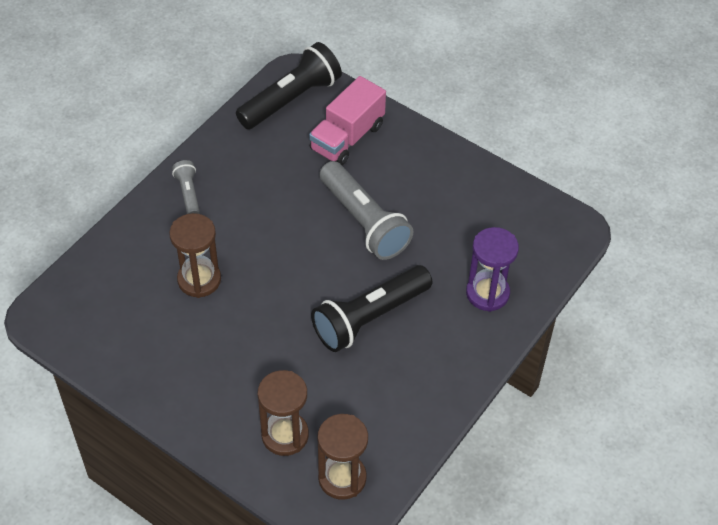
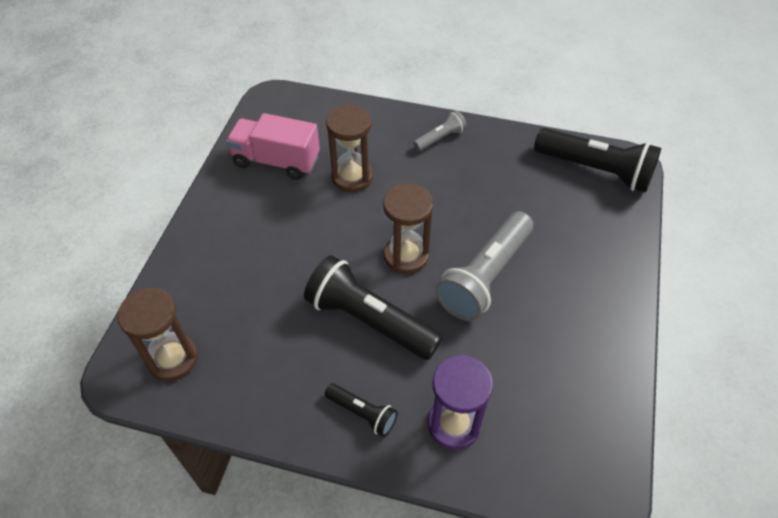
camera: 70 degrees right, 0 degrees up
brown hourglass [258,370,309,456] -> brown hourglass moved to [383,183,433,274]
pink truck [309,76,386,165] -> pink truck moved to [226,113,320,180]
none -> black flashlight [325,383,398,437]

